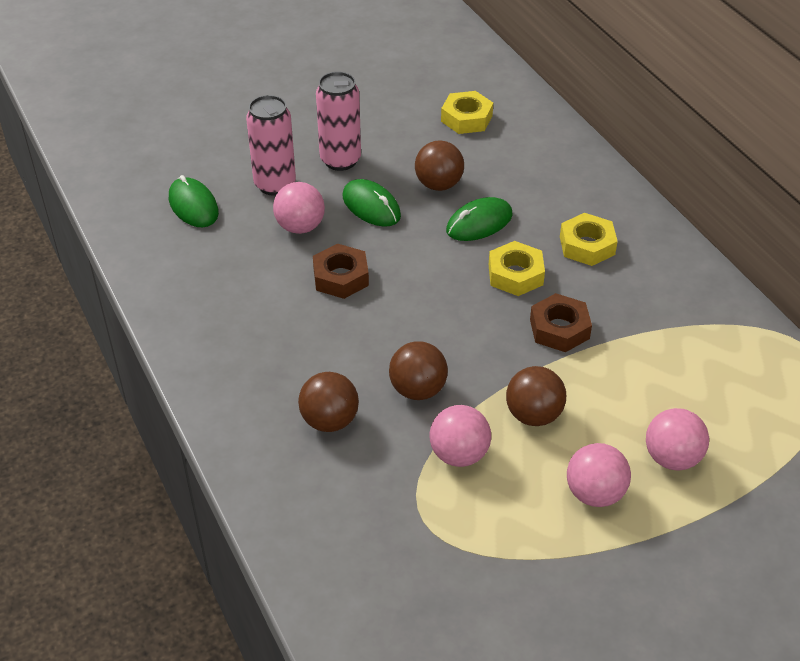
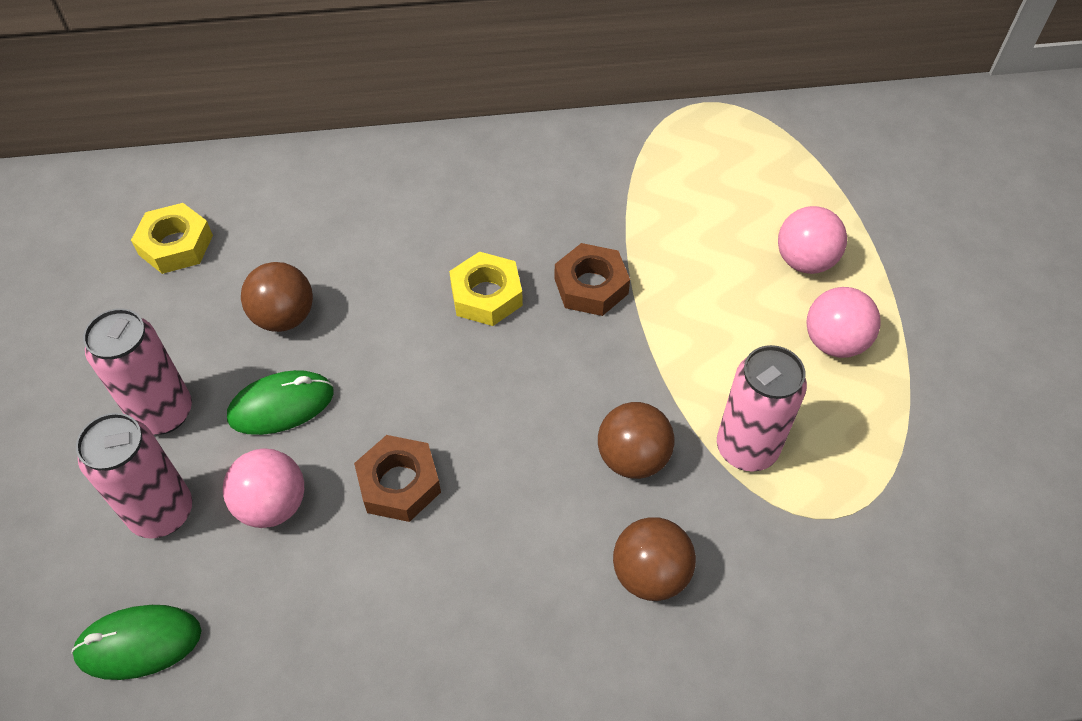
camera: 70 degrees left, 10 degrees up
pink ball [429,405,491,467] -> pink can [717,345,807,472]
green mouse [446,197,512,241] -> none
brown ball [506,366,566,426] -> none
yellow nut [560,213,618,266] -> none

